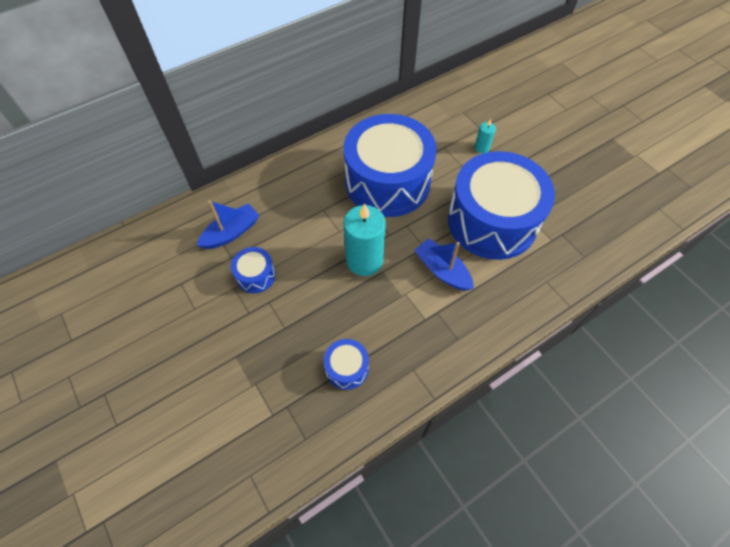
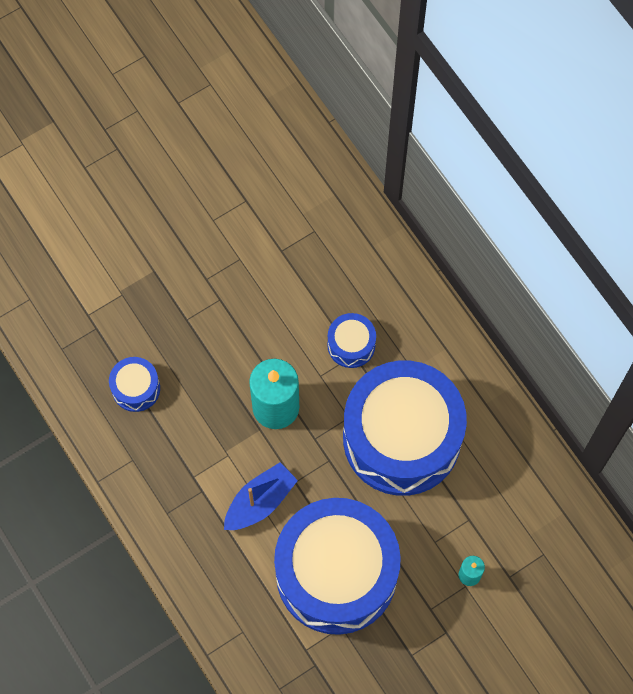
camera: 90 degrees right, 10 degrees up
blue boat [196,200,260,249] -> none
blue drum [231,247,276,293] -> blue drum moved to [327,313,376,368]

